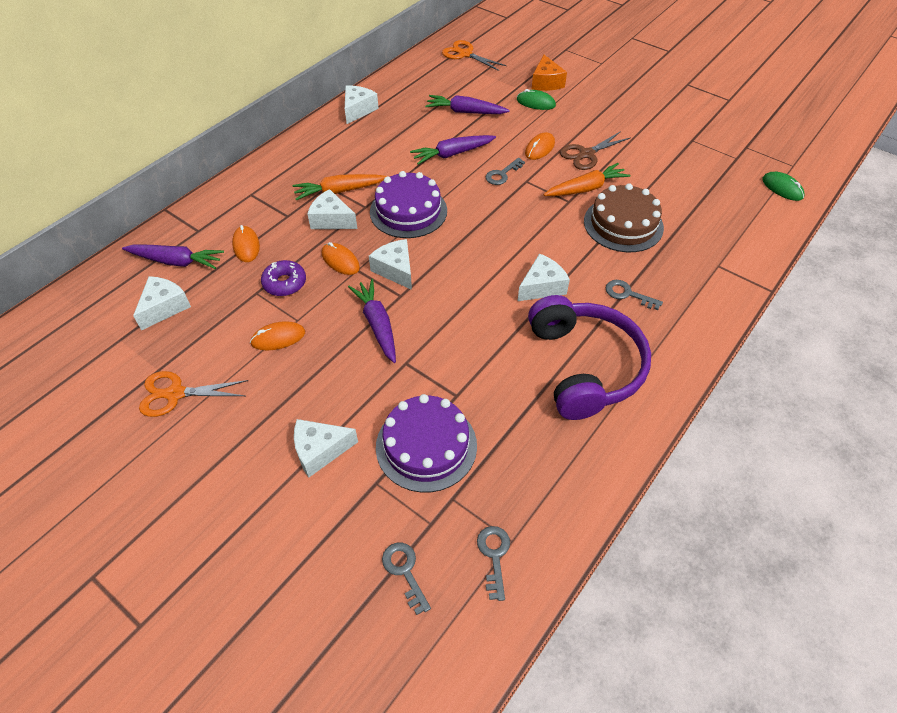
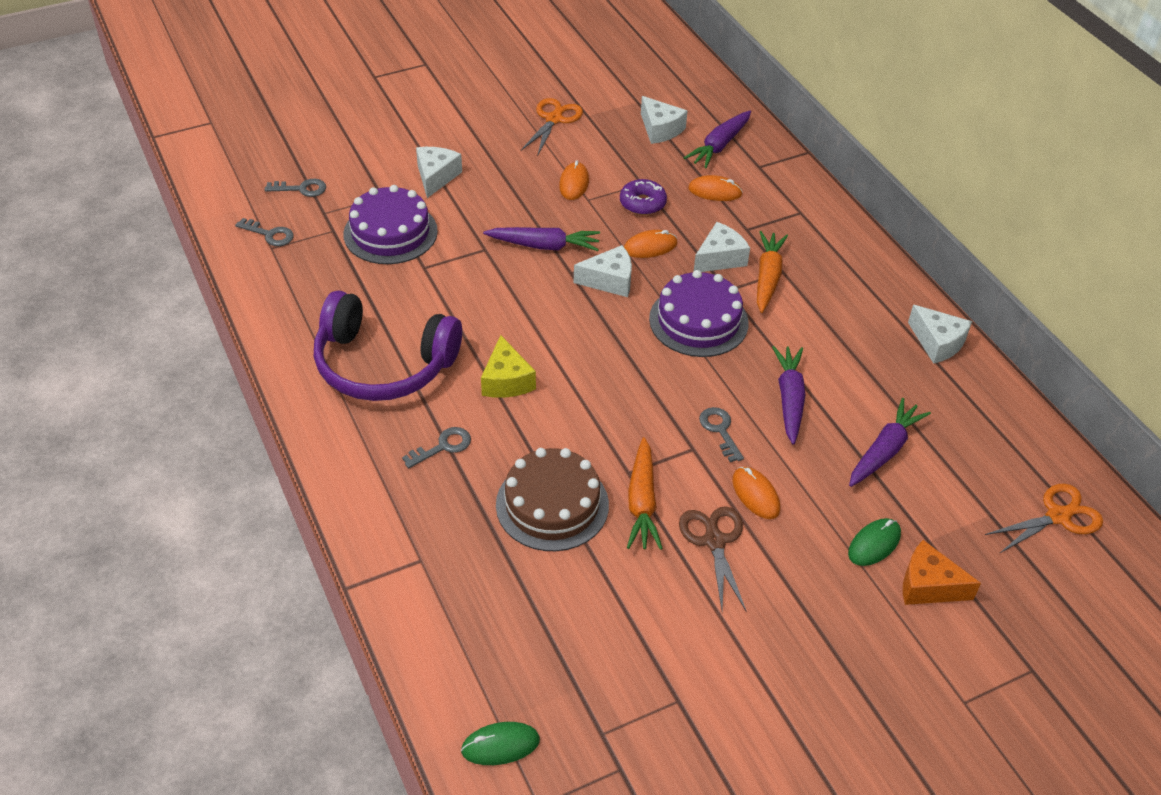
camera: 115 degrees right, 5 degrees down
white cheese [518,253,570,301] -> yellow cheese [481,335,536,398]

